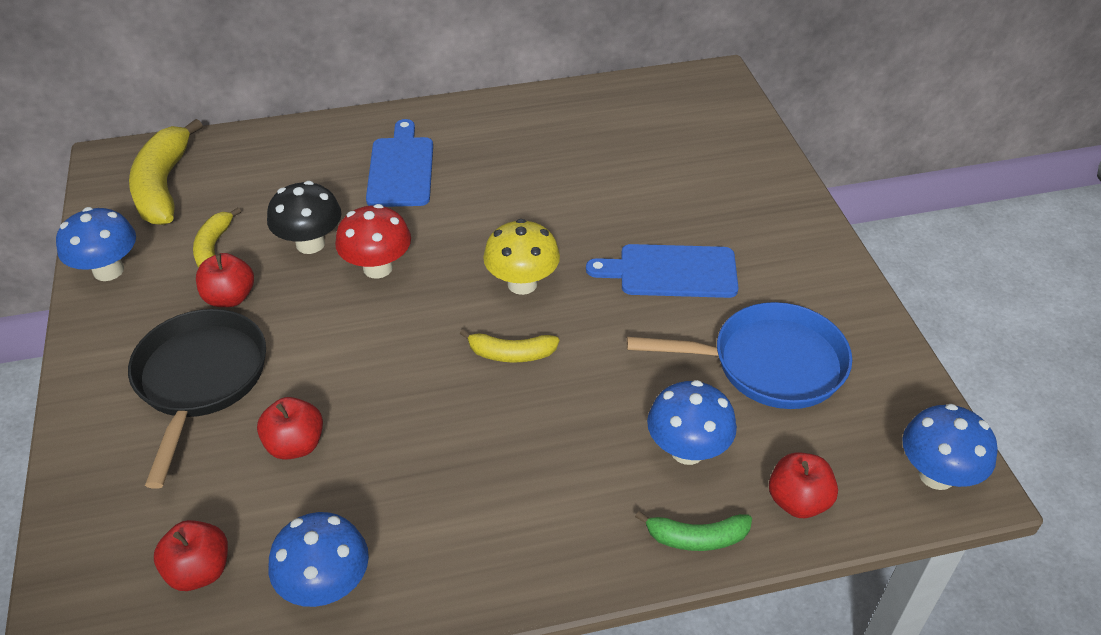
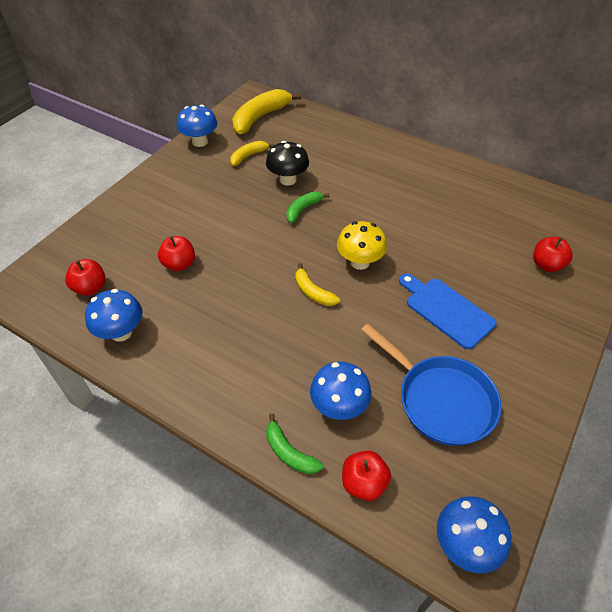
camera: 45 degrees right, 5 degrees up
black pan [128,309,266,489] -> none
red apple [196,253,254,307] -> red apple moved to [533,237,573,272]
red mushroom [335,204,411,279] -> green banana [286,192,329,223]
blue cutting board [366,119,433,207] -> none

